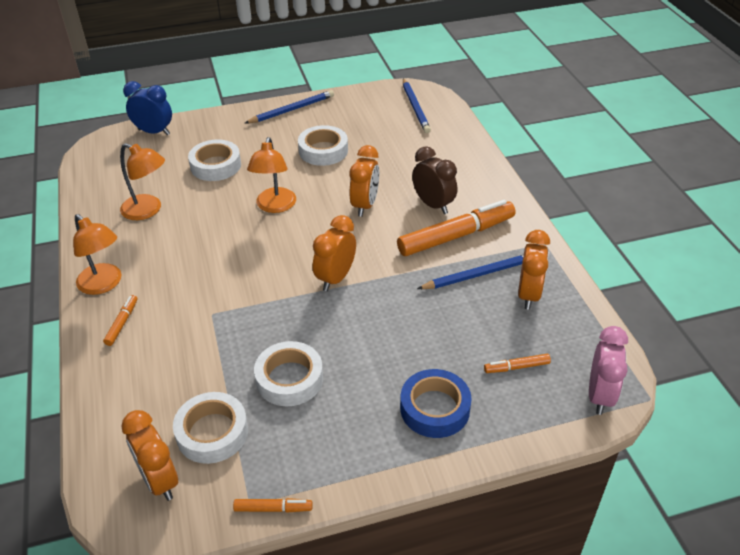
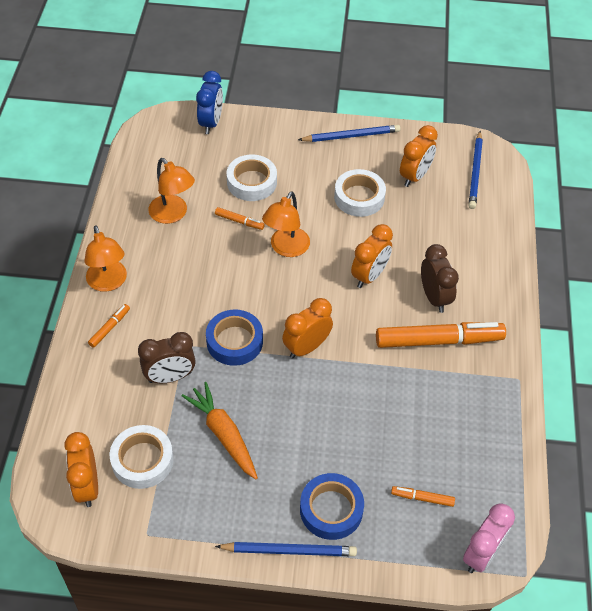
camera: 20 degrees right, 10 degrees up
blue clock [123,81,172,136] -> blue clock turned 60 degrees clockwise [196,71,223,134]
orange marker [233,498,313,513] -> orange marker moved to [215,207,265,230]
white tape [254,341,323,406] -> orange carrot [182,382,258,479]
blue pencil [417,255,523,289] -> blue pencil moved to [215,542,357,556]
orange clock [518,230,550,310] -> orange clock moved to [400,125,438,187]
none -> brown clock [138,332,196,383]
none -> blue tape [206,310,263,366]

